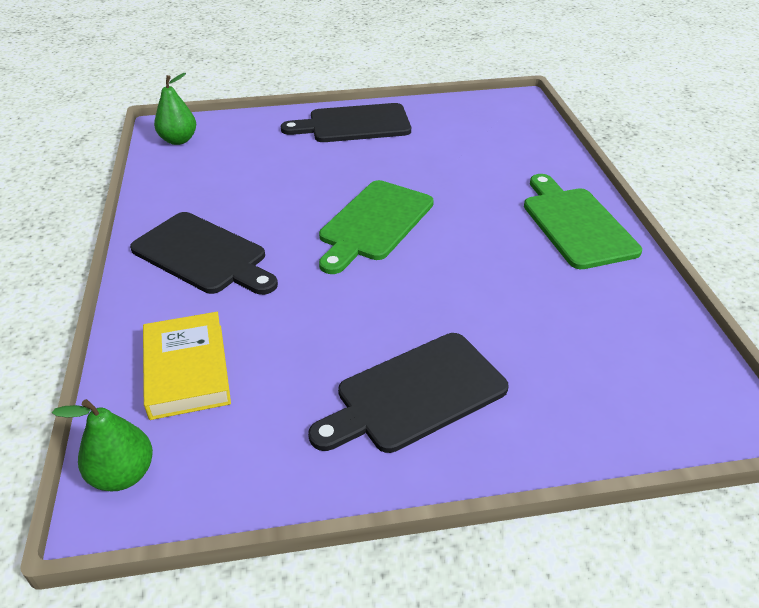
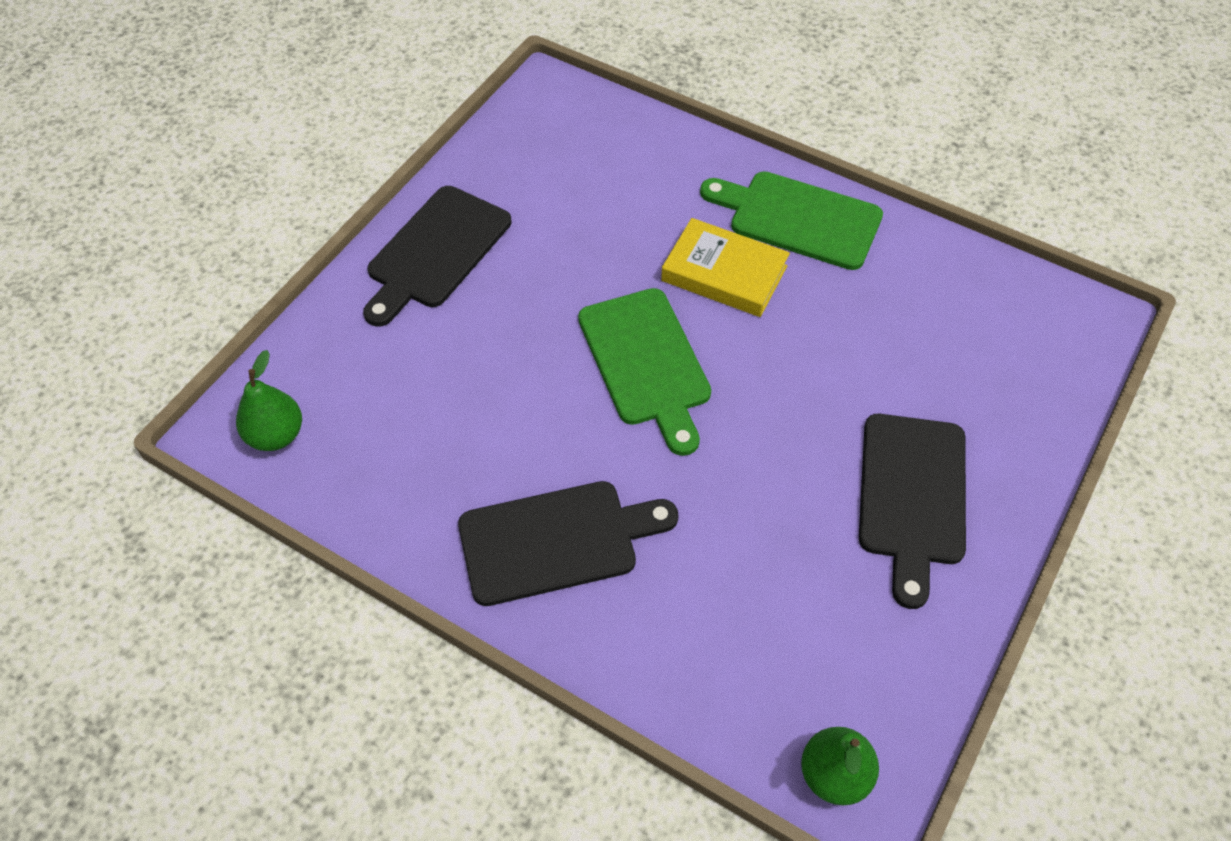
camera: 50 degrees left, 15 degrees up
yellow book [143,312,231,420] -> yellow book moved to [661,218,790,317]

